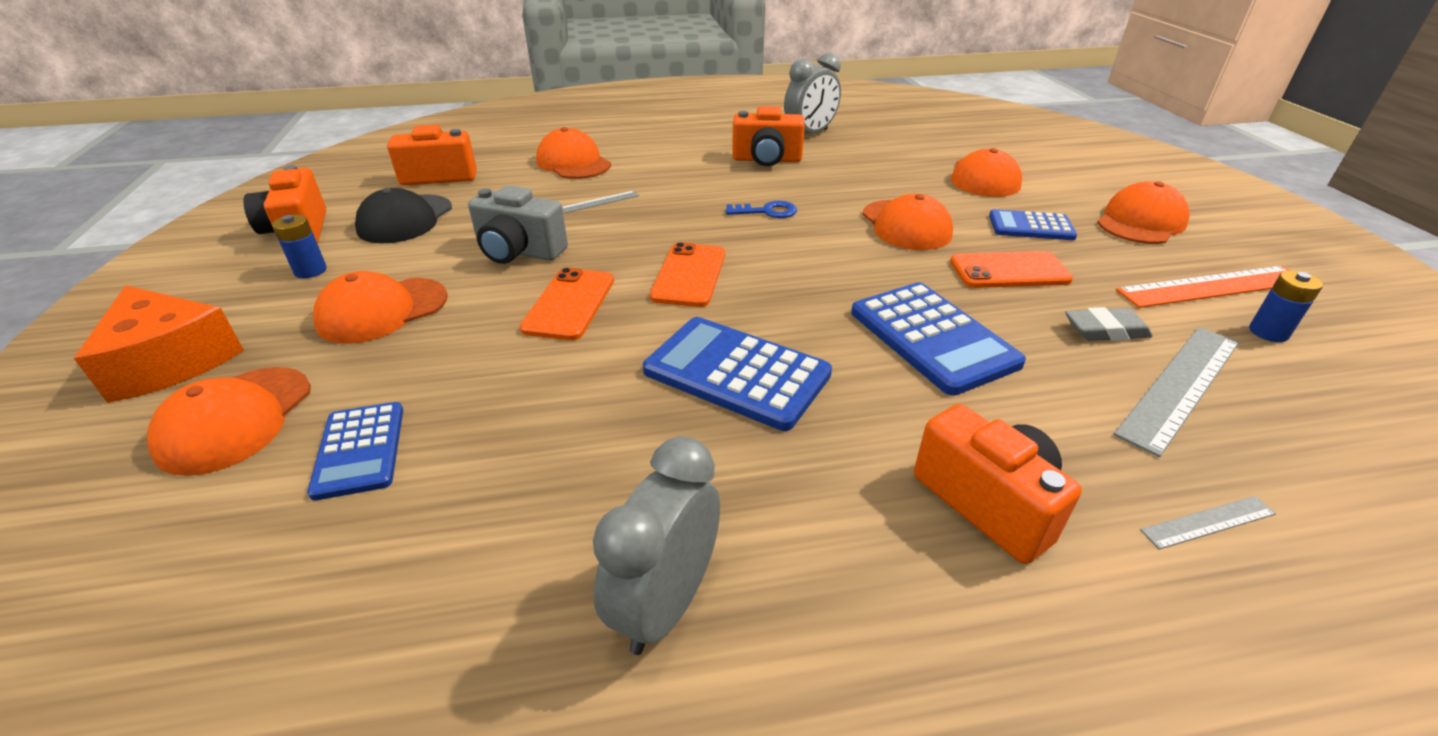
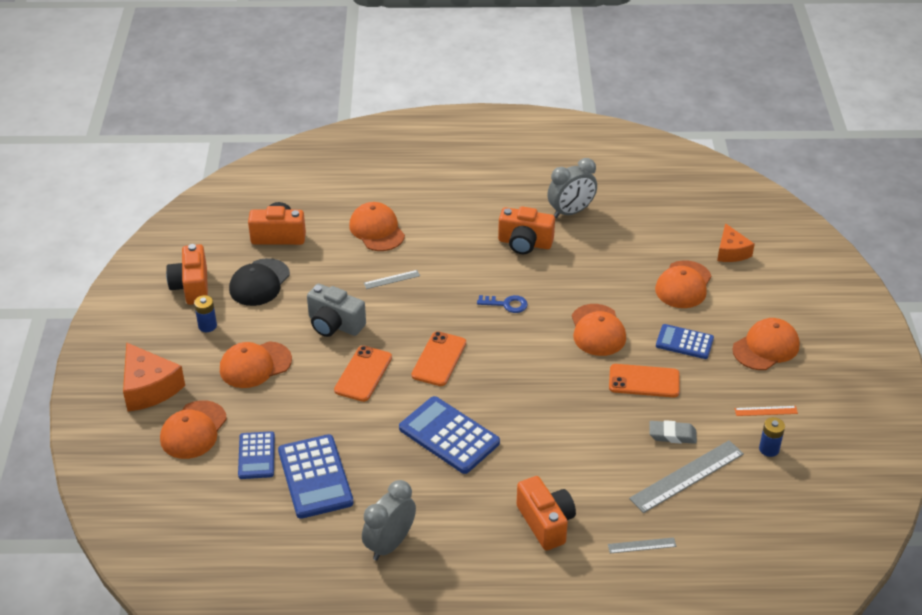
camera: 10 degrees right, 5 degrees up
blue calculator [851,282,1026,396] -> blue calculator moved to [278,434,354,519]
orange ruler [1116,266,1290,308] -> orange ruler [734,406,798,416], size x0.49
none -> orange cheese [717,223,755,262]

